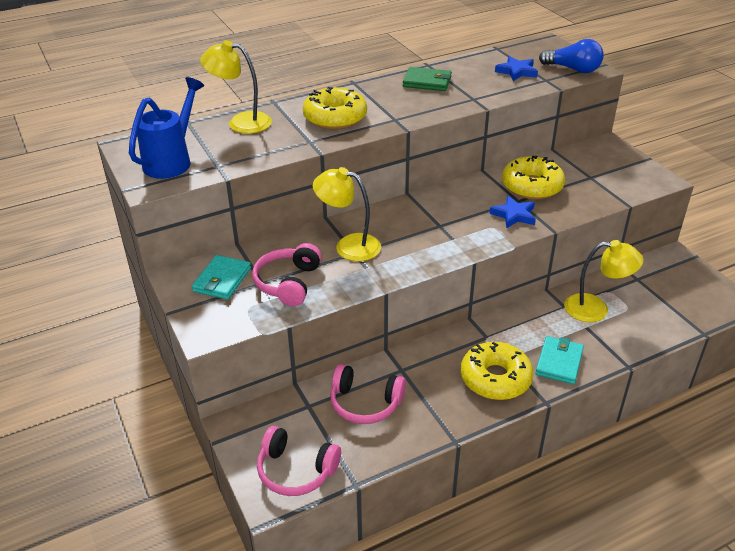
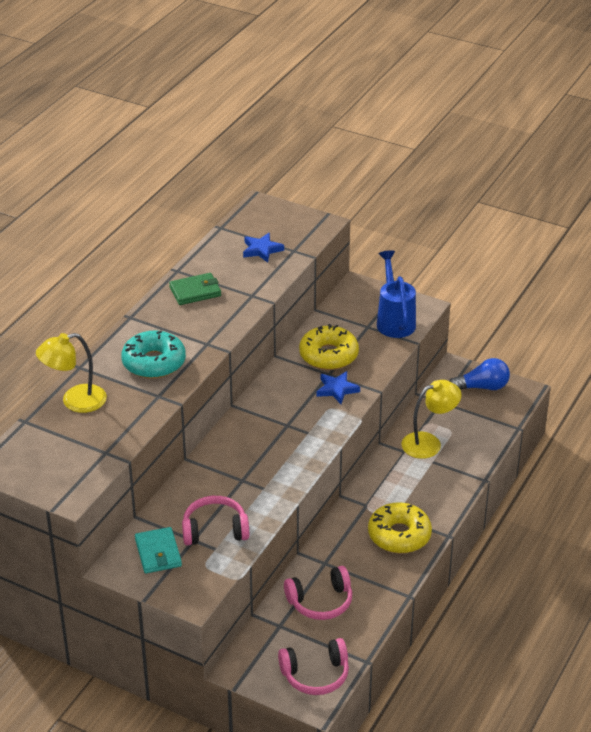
camera: 35 degrees left, 0 degrees up
blue watering can [129,77,204,179] -> blue watering can moved to [377,250,416,338]
pink headphones [252,243,322,306] -> pink headphones turned 105 degrees clockwise [182,496,249,545]
yellow donut [303,87,367,130] -> turquoise donut [121,330,186,379]
yellow lamp [313,167,381,261] -> none
turquoise wallet [535,336,584,384] -> none
blue light bulb [539,39,604,73] -> blue light bulb moved to [449,358,510,390]

